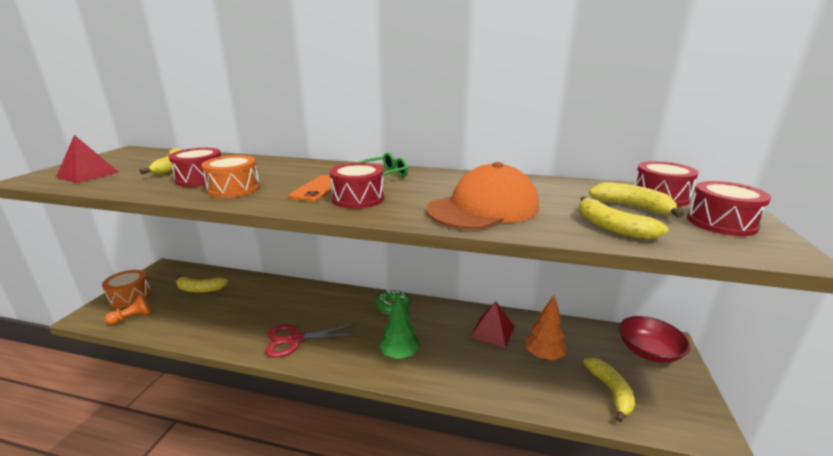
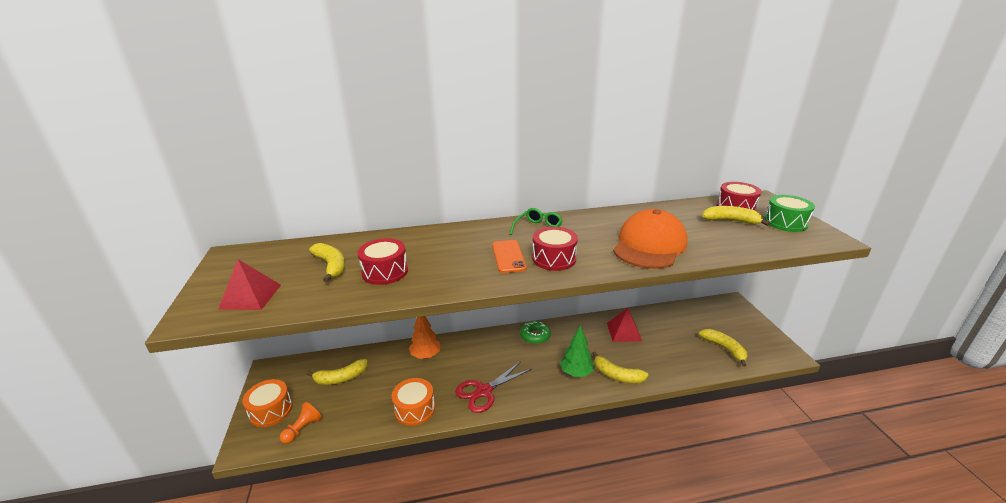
camera: 25 degrees left, 5 degrees up
orange drum [201,155,260,198] -> orange drum moved to [392,378,435,426]
orange tree [525,295,567,360] -> orange tree moved to [409,316,441,359]
yellow banana [578,196,668,240] -> yellow banana moved to [592,352,649,383]
red bowl [619,316,690,363] -> none
red drum [687,181,771,236] -> green drum [764,195,815,232]

